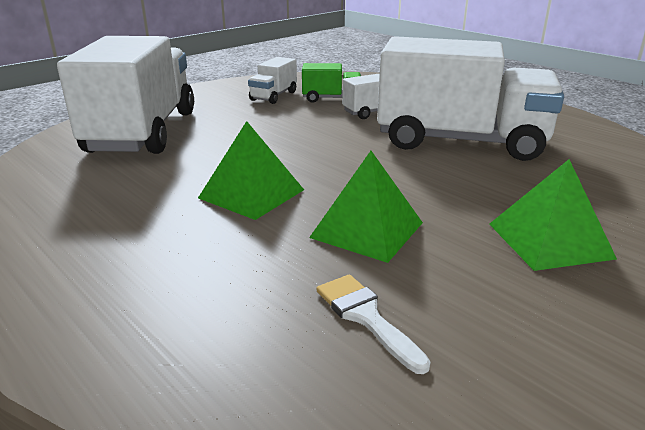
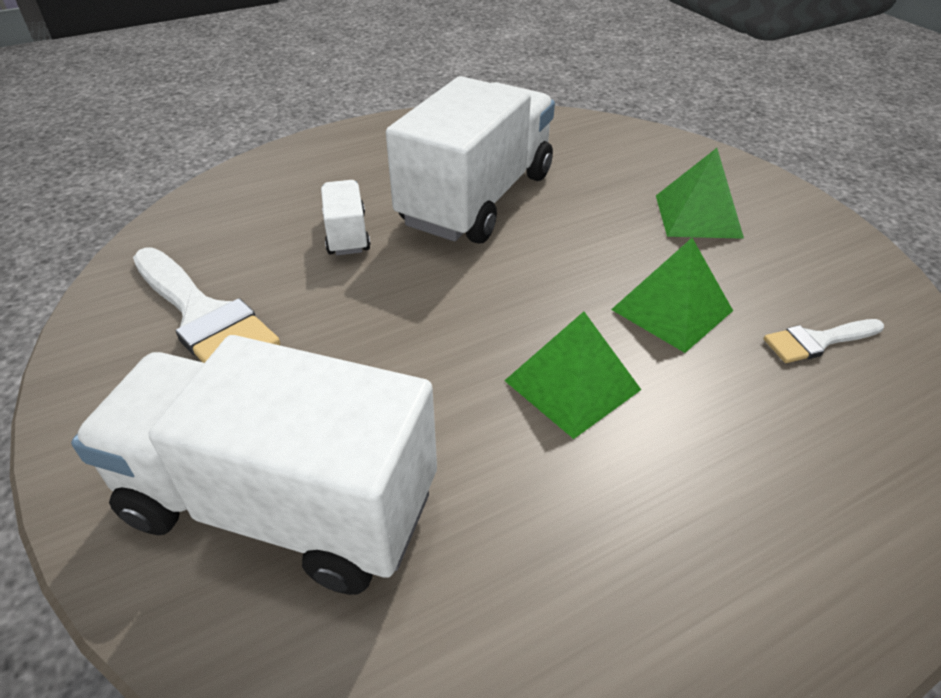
camera: 75 degrees left, 15 degrees up
white truck [248,57,297,104] -> white brush [133,247,280,363]
green truck [302,63,361,103] -> none

